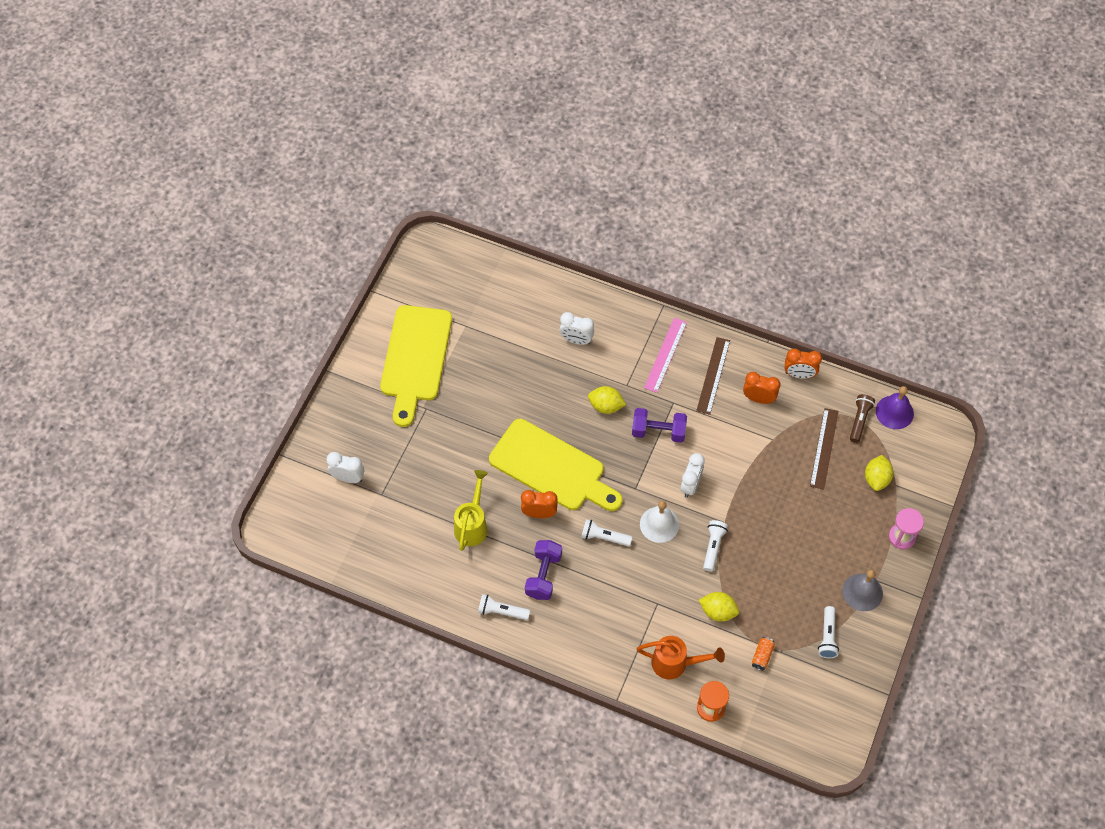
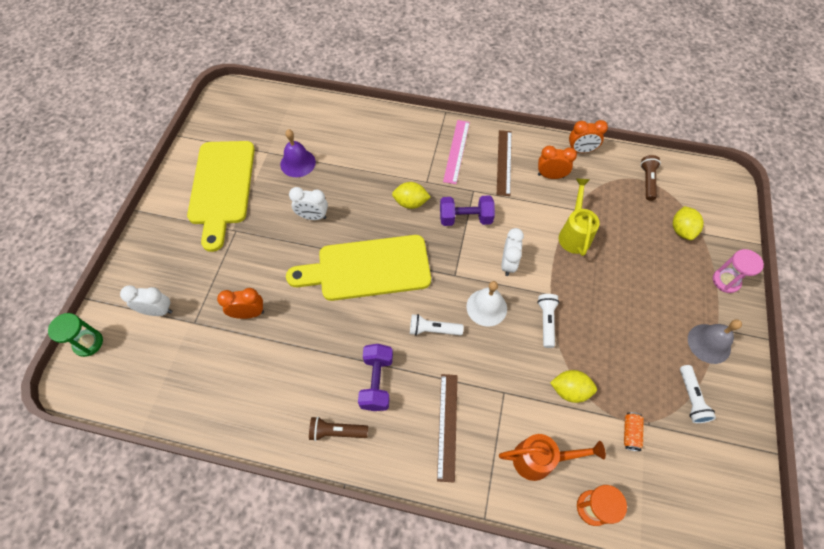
camera: 10 degrees left, 0 degrees up
yellow watering can [454,470,488,551] -> yellow watering can moved to [559,179,600,256]
white flashlight [478,594,530,620] -> brown flashlight [309,417,368,441]
yellow cutting board [489,419,622,511] -> yellow cutting board turned 150 degrees clockwise [286,235,431,301]
orange clock [521,490,558,518] -> orange clock moved to [217,288,264,319]
white clock [559,312,594,345] -> white clock moved to [289,187,328,220]
brown ruler [810,408,839,490] -> brown ruler moved to [437,374,457,483]
purple bell [876,386,914,429] -> purple bell moved to [280,129,316,177]
none -> green hourglass [48,313,103,357]

